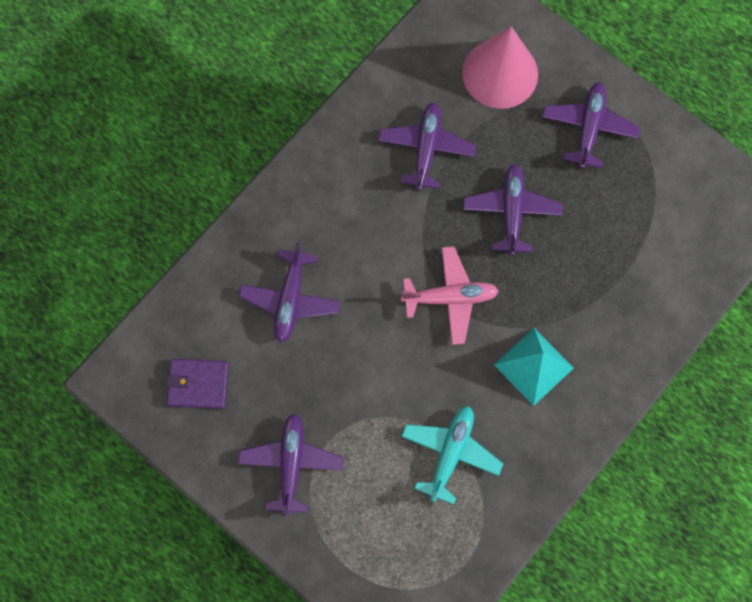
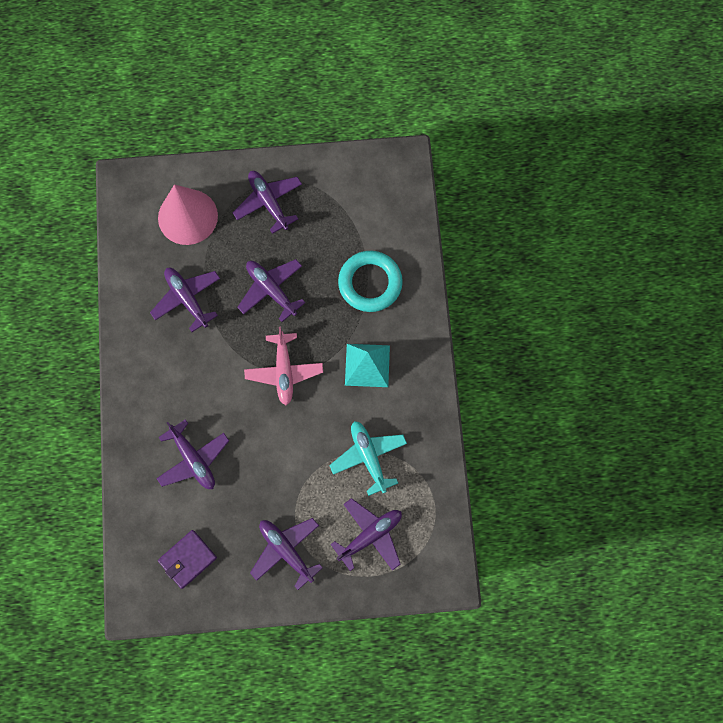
camera: 45 degrees left, 0 degrees up
pink plane [401,246,499,345] -> pink plane turned 135 degrees clockwise [244,327,323,405]
none -> purple plane [331,498,402,571]
none -> turquoise ring [338,251,403,312]

